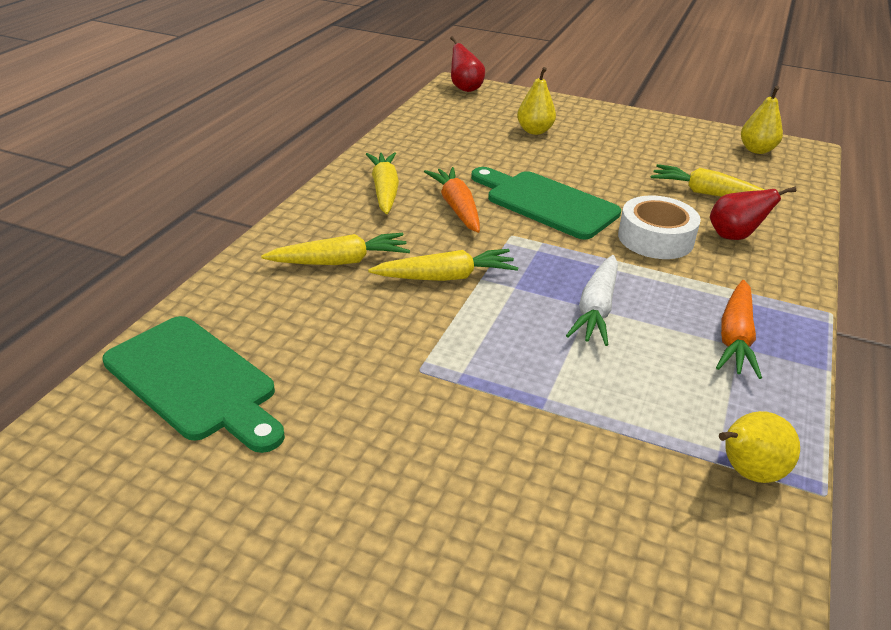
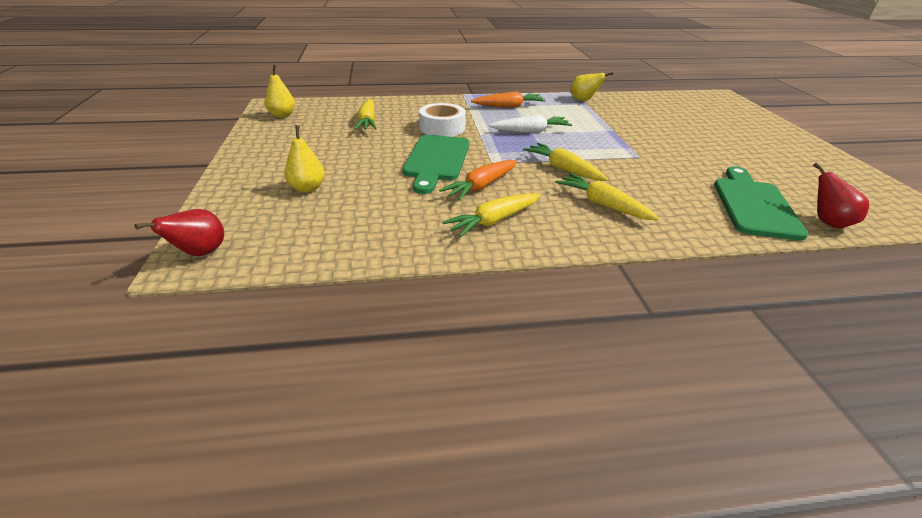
camera: 120 degrees left, 0 degrees up
red pear [710,187,796,240] -> red pear moved to [813,162,869,229]

